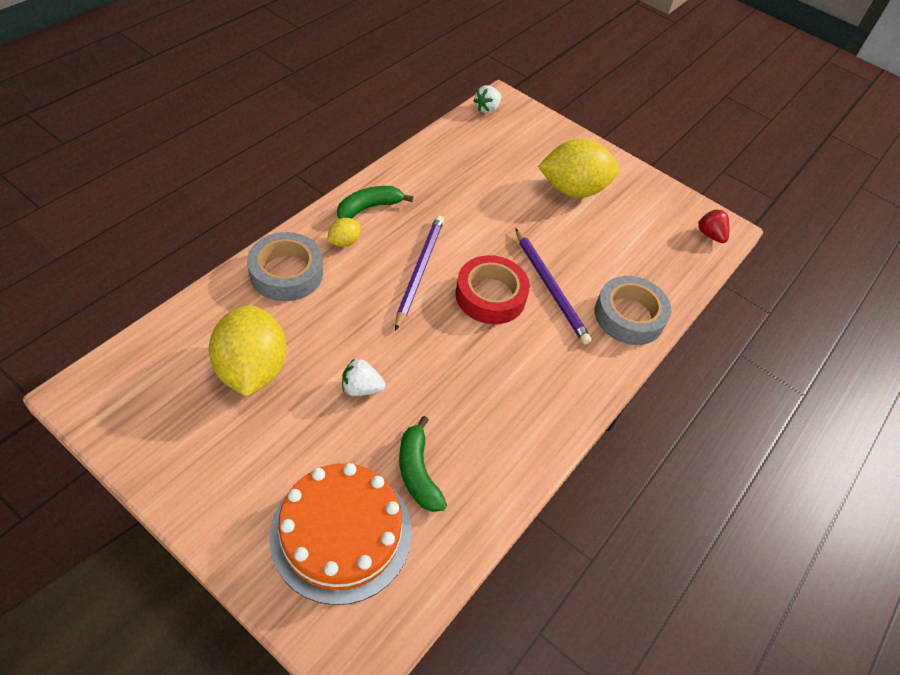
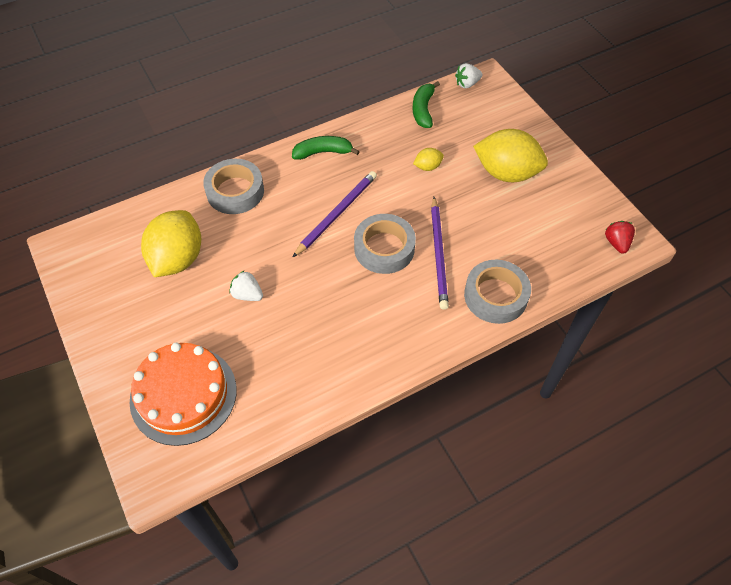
camera: 30 degrees right, 5 degrees up
yellow lemon [327,218,361,247] -> yellow lemon moved to [413,148,444,171]
green banana [399,416,447,512] -> green banana moved to [413,81,440,128]
red tape [455,255,530,324] -> grey tape [354,214,416,274]

